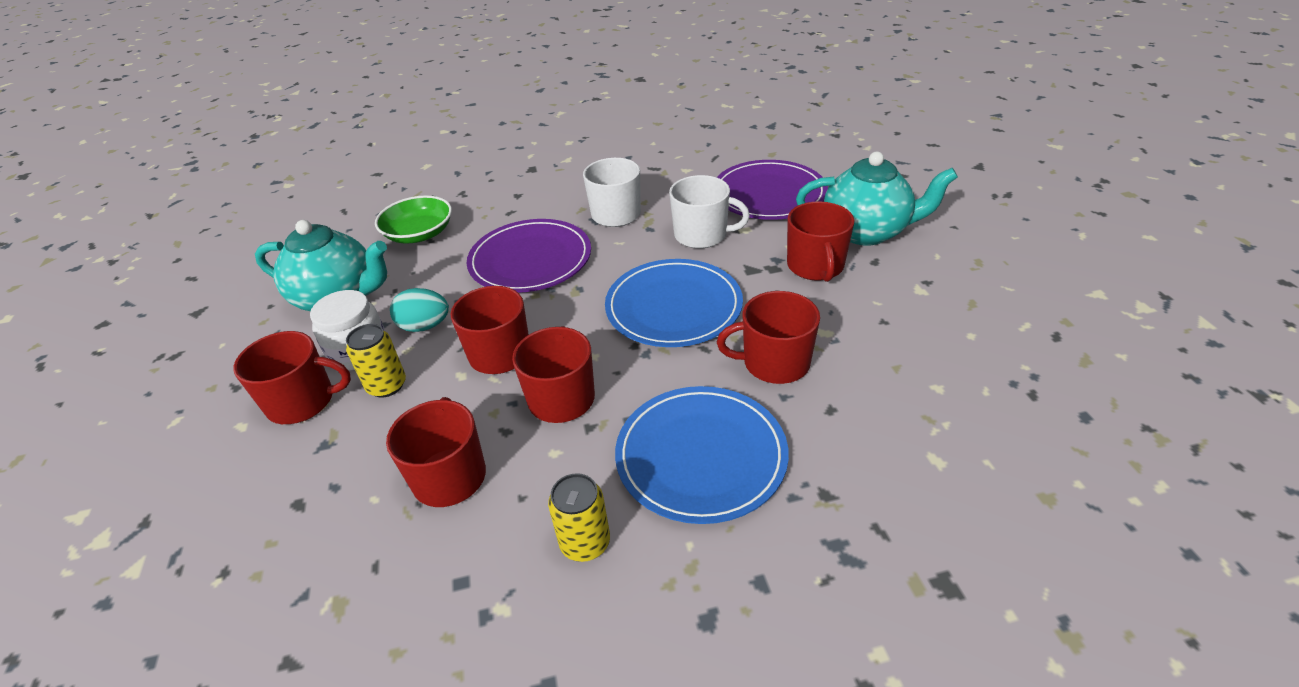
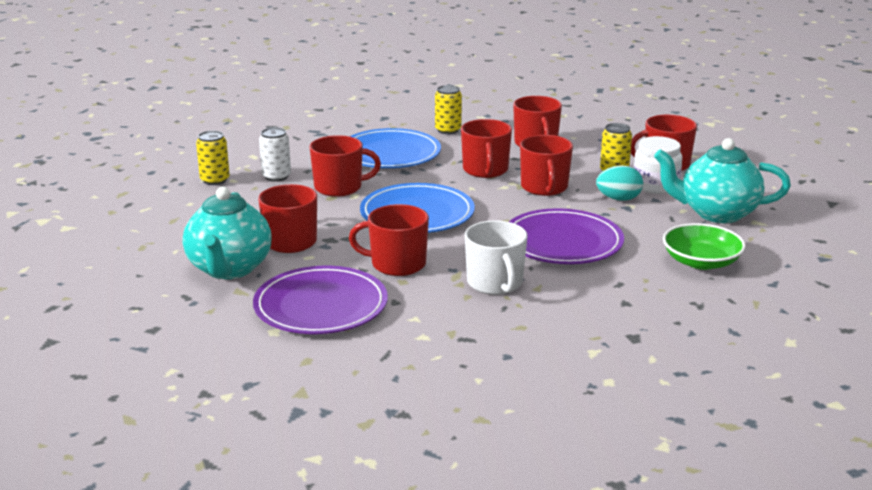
camera: 170 degrees right, 15 degrees down
white mug [669,175,750,249] -> red mug [349,204,429,276]
turquoise teapot [796,152,958,246] -> turquoise teapot turned 90 degrees counterclockwise [182,186,272,279]
none -> yellow can [196,131,230,185]
none -> white can [259,127,291,182]

